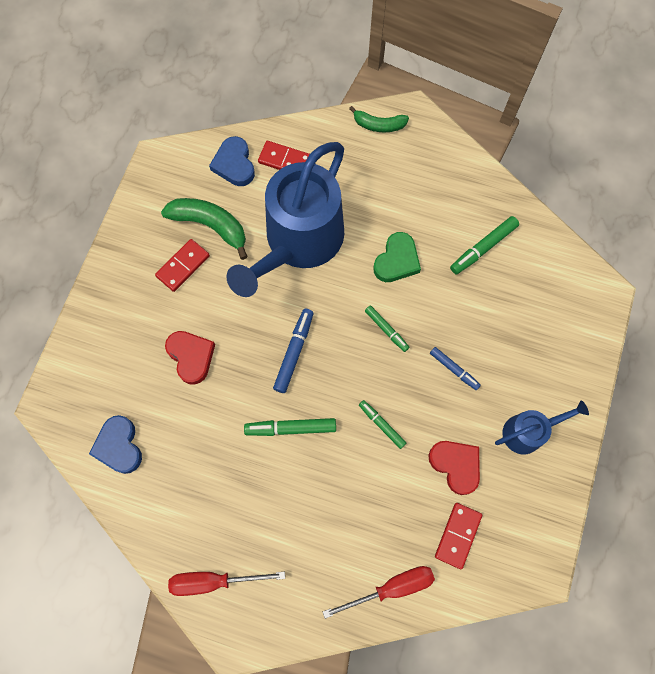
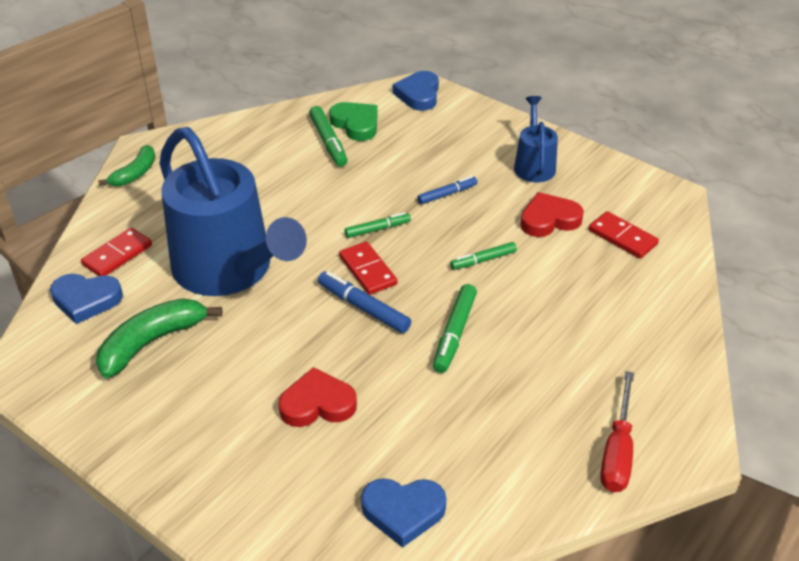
camera: 70 degrees left, 30 degrees down
red domino [155,239,210,292] -> red domino moved to [339,241,397,295]
red screwdriver [323,566,435,619] -> none
green heart [373,232,421,282] -> green heart moved to [329,102,378,141]
none -> blue heart [393,71,439,111]

